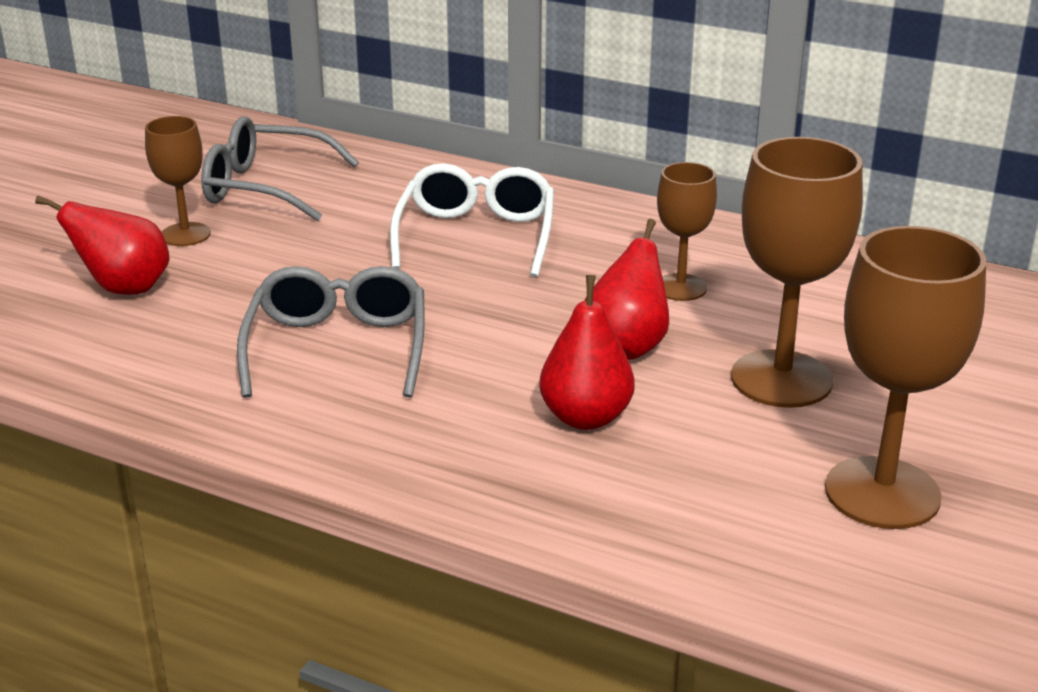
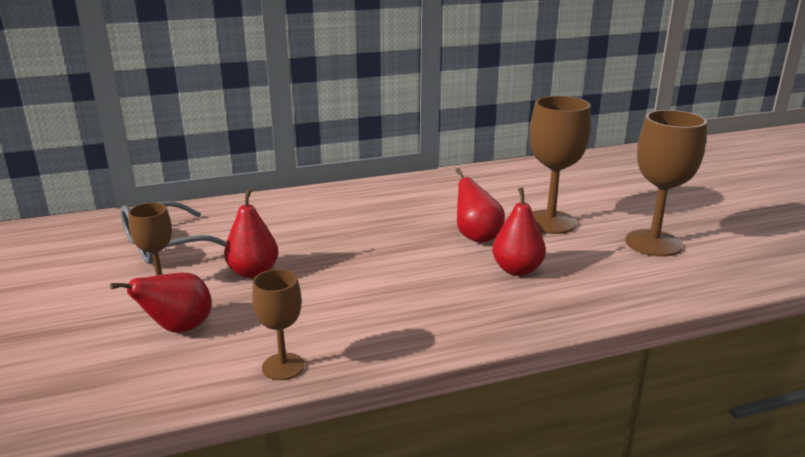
camera: 45 degrees left, 5 degrees down
grey glasses [237,266,425,398] -> none
white glasses [390,163,554,277] -> none
brown goblet [657,162,717,301] -> brown goblet moved to [252,269,305,380]
none -> red pear [224,189,278,279]

